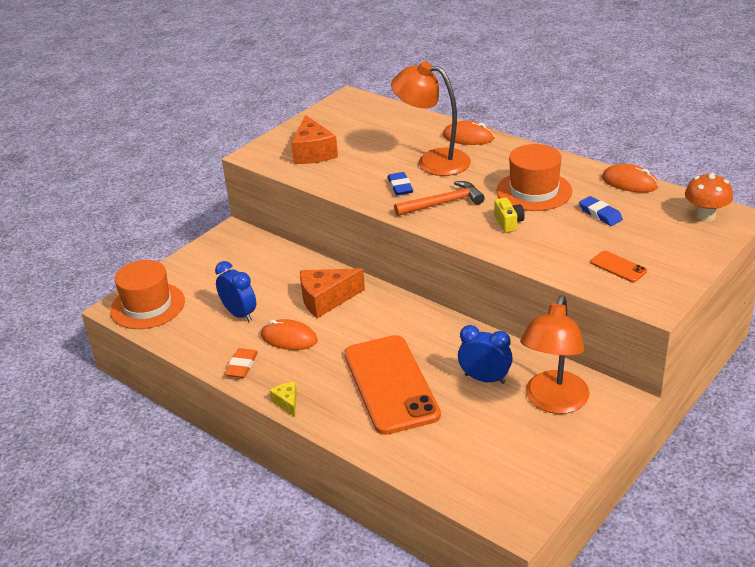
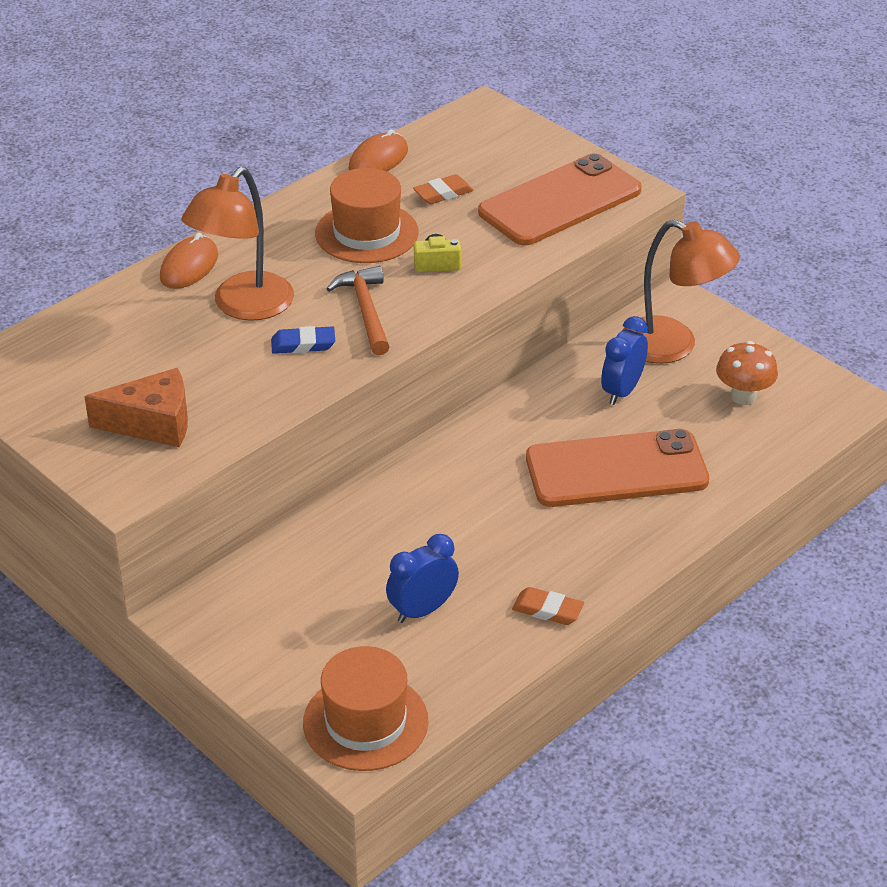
camera: 85 degrees left, 5 degrees up
orange mouse [261,319,318,350] -> none
yellow cheese [270,382,297,417] -> none
orange cheese [300,268,365,318] -> none
blue eraser [579,196,623,226] -> orange eraser [413,174,473,204]
orange phone [590,251,647,282] -> orange phone [478,153,642,246], size x2.50
orange mushroom [685,173,733,222] -> orange mushroom moved to [716,341,778,405]

